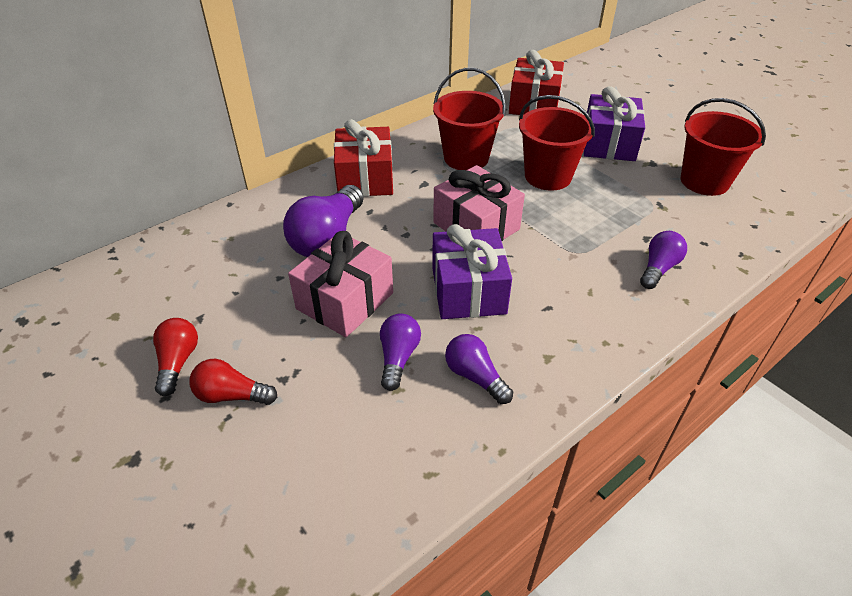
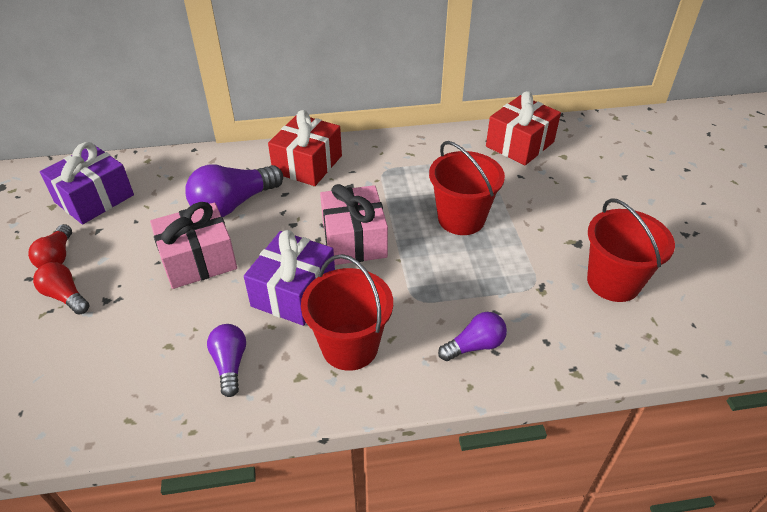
camera: 30 degrees right, 0 degrees up
red light bulb [153,318,198,396] -> red light bulb turned 150 degrees clockwise [28,224,72,268]
purple light bulb [380,313,421,391] -> none
red bucket [433,68,506,170] -> red bucket moved to [301,254,393,371]
purple gift [584,86,645,161] -> purple gift moved to [40,142,134,224]

